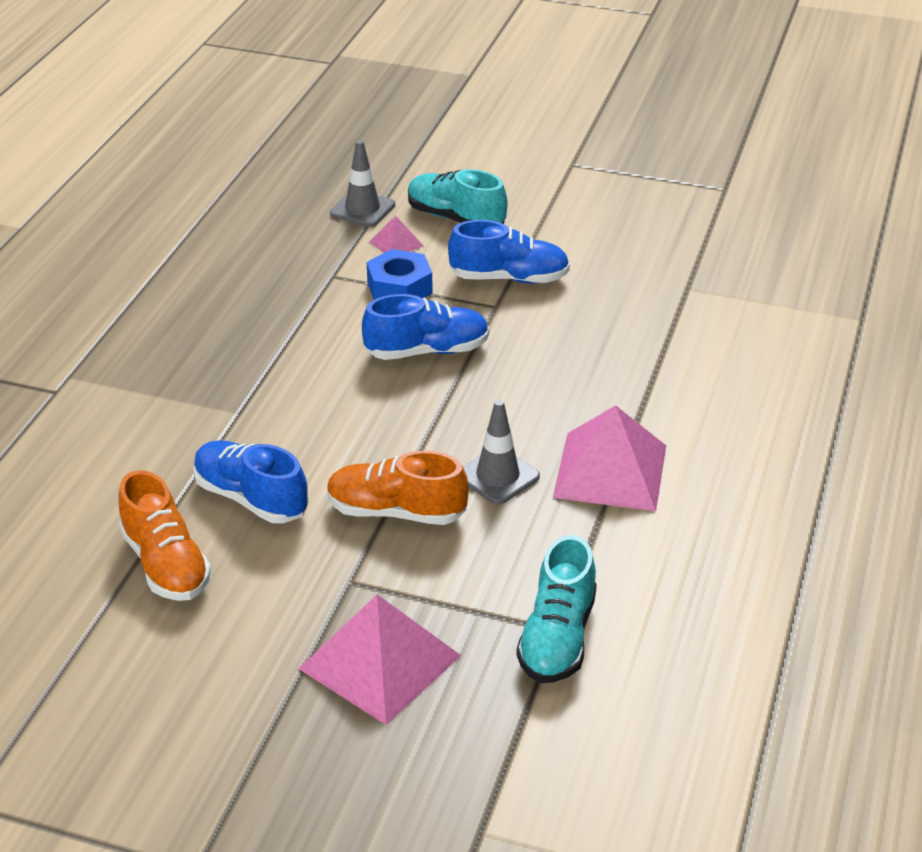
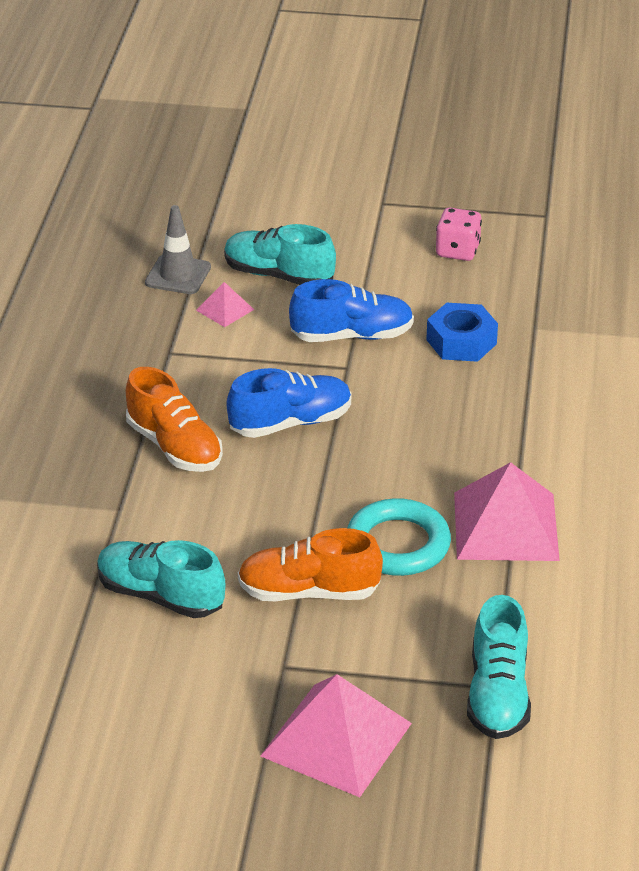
camera: 10 degrees left, 0 degrees up
orange shoe [118,470,211,601] -> orange shoe moved to [126,367,223,472]
blue shoe [193,440,309,523] -> turquoise shoe [97,540,225,618]
blue nut [367,249,433,300] -> blue nut moved to [426,303,498,362]
grey traffic cone [463,400,540,505] -> turquoise ring [347,498,451,576]
none -> pink dice [436,208,482,261]

